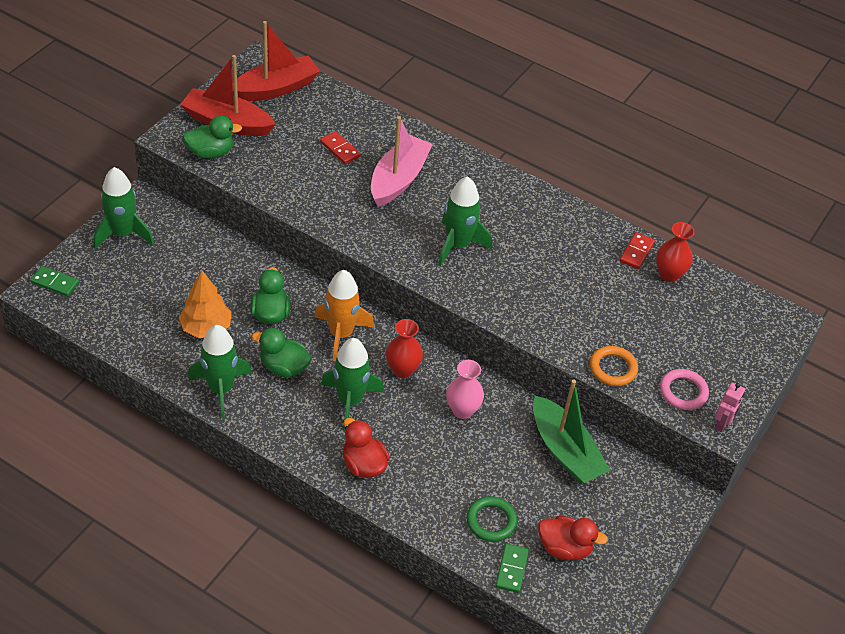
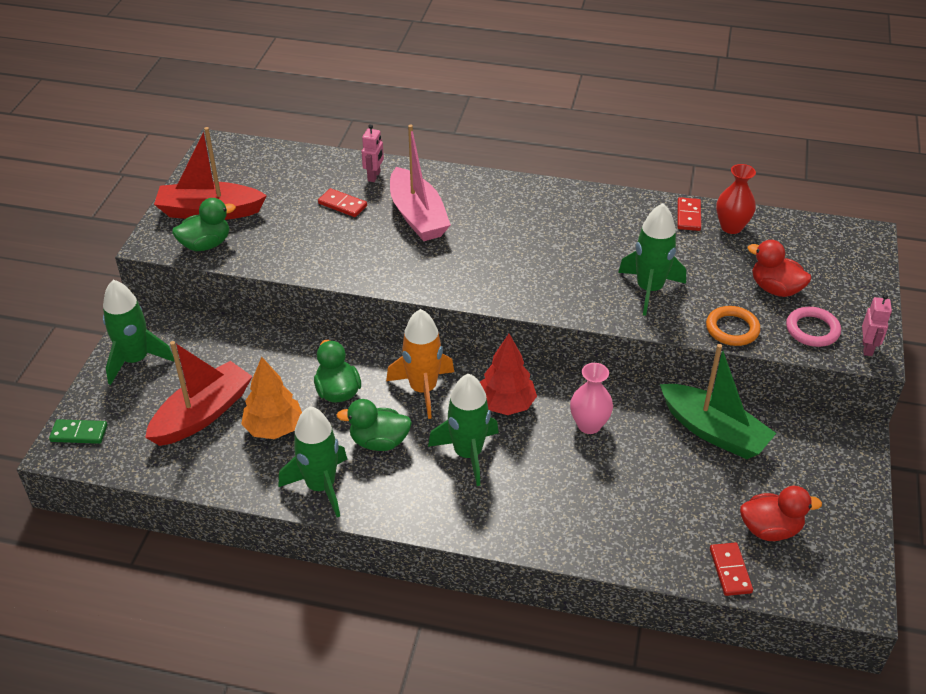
camera: 15 degrees left, 5 degrees down
red boat [233,21,320,101] -> red boat moved to [145,341,253,446]
red duck [343,418,390,478] -> red duck moved to [748,240,811,297]
pink boat [371,116,433,207] -> pink boat turned 150 degrees clockwise [390,124,451,241]
red vase [386,319,423,378] -> red tree [480,334,537,415]
green rocket [438,176,492,266] -> green rocket moved to [618,203,686,316]
green ring [466,496,517,542] -> none
green domino [496,543,529,593] -> red domino [710,542,753,596]
none -> pink robot [362,124,384,182]

